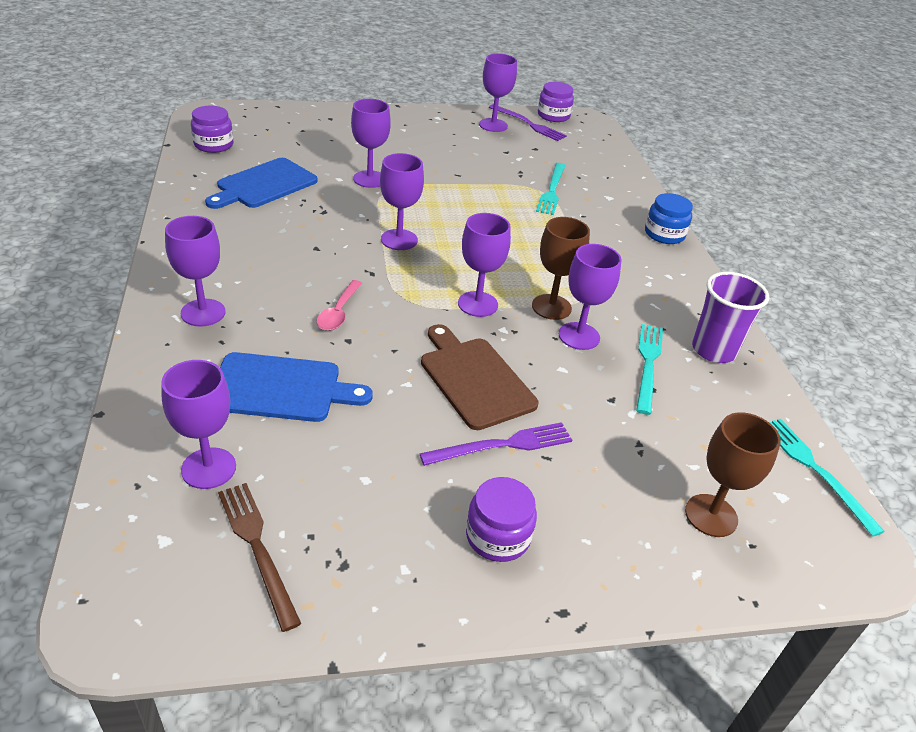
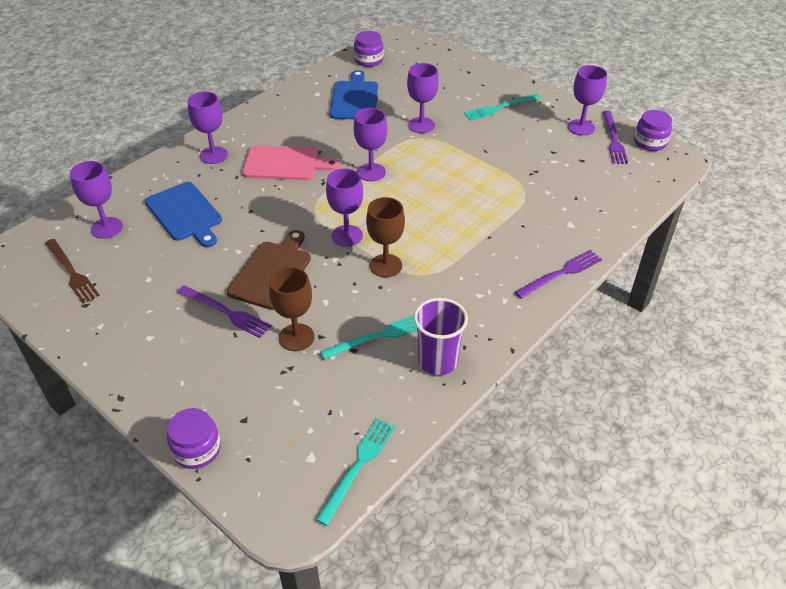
camera: 55 degrees right, 5 degrees up
blue cutting board [205,158,318,209] -> blue cutting board turned 90 degrees clockwise [330,70,378,119]
brown fork [218,483,301,632] -> brown fork turned 120 degrees clockwise [45,239,100,304]
pink spoon [316,280,362,331] -> none
purple jar [466,477,537,562] -> purple jar moved to [167,408,221,469]
turquoise fork [536,163,566,215] -> turquoise fork moved to [464,94,540,121]
purple goblet [559,244,622,350] -> none
blue jar [645,193,693,244] -> purple fork [515,250,602,299]
brown goblet [685,412,781,537] -> brown goblet moved to [269,267,314,351]
none -> pink cutting board [242,145,340,180]

